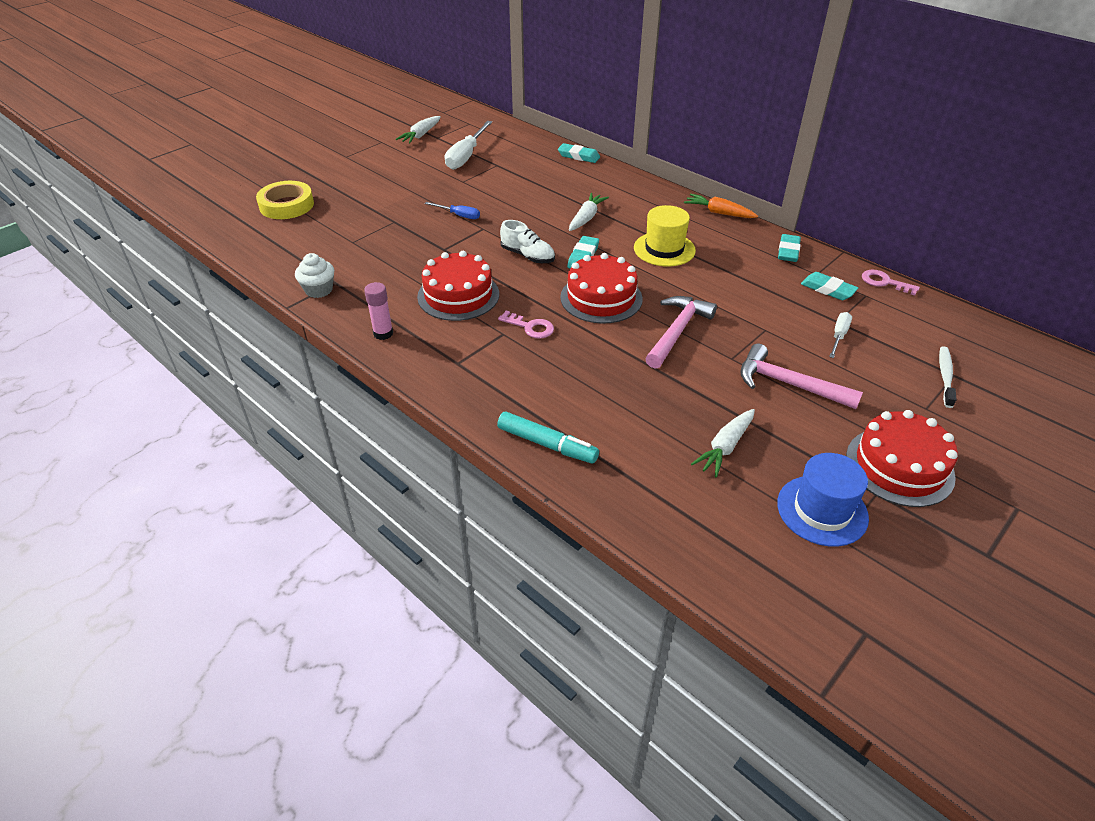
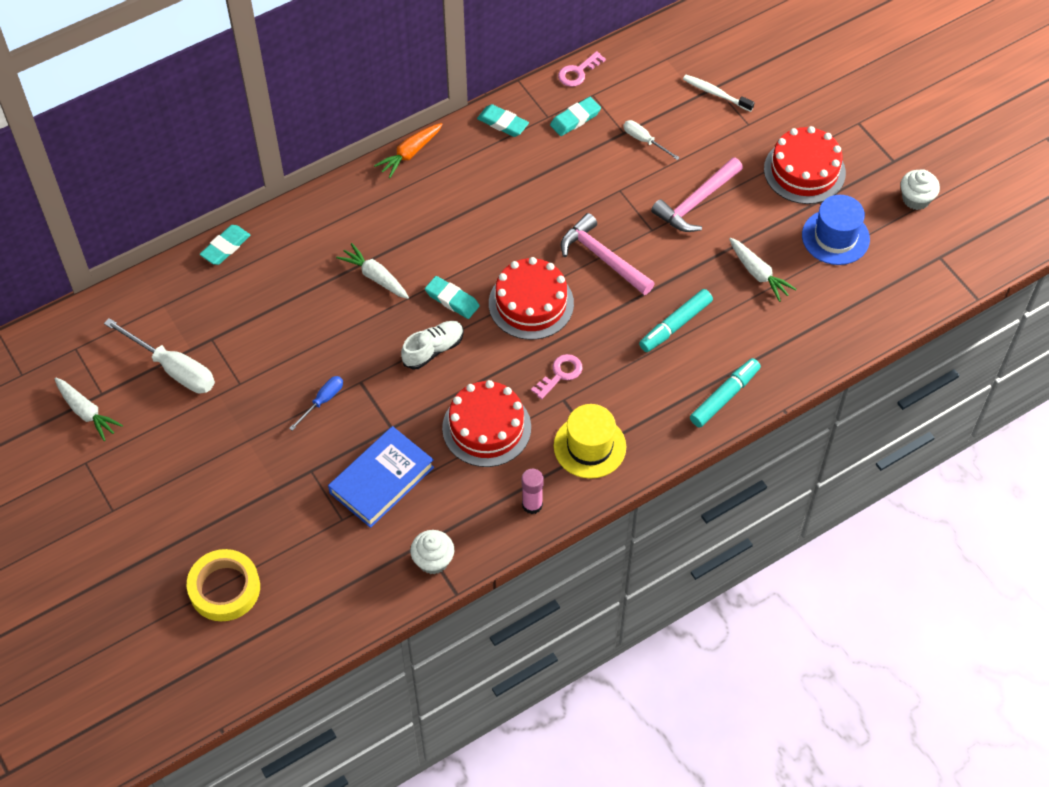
camera: 75 degrees left, 15 degrees up
yellow hat [634,205,696,267] -> yellow hat moved to [554,404,626,479]
none -> blue book [328,426,434,528]
none -> turquoise marker [639,289,713,352]
none -> white cupcake [901,169,940,210]

